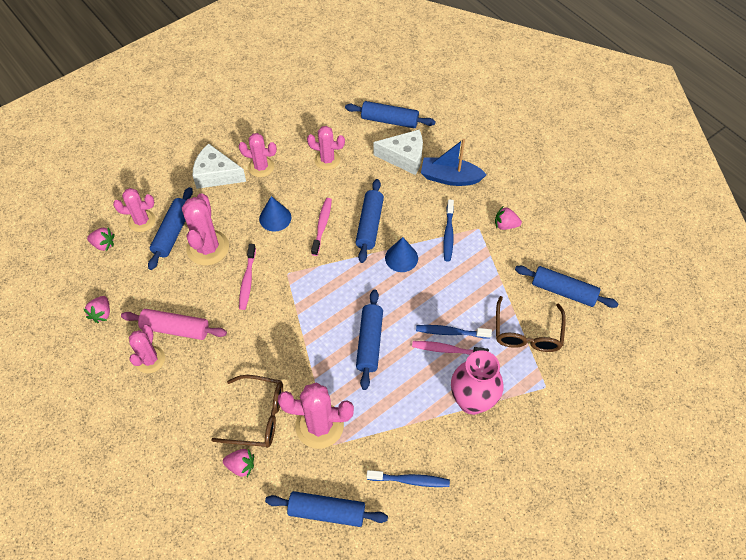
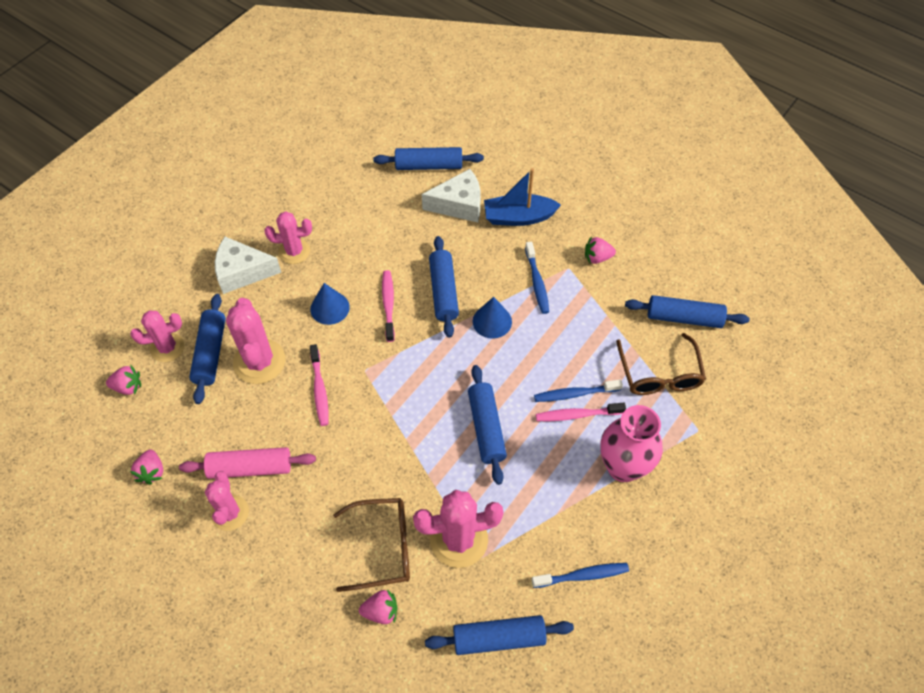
camera: 15 degrees left, 0 degrees up
pink cactus [307,126,345,170] -> none

